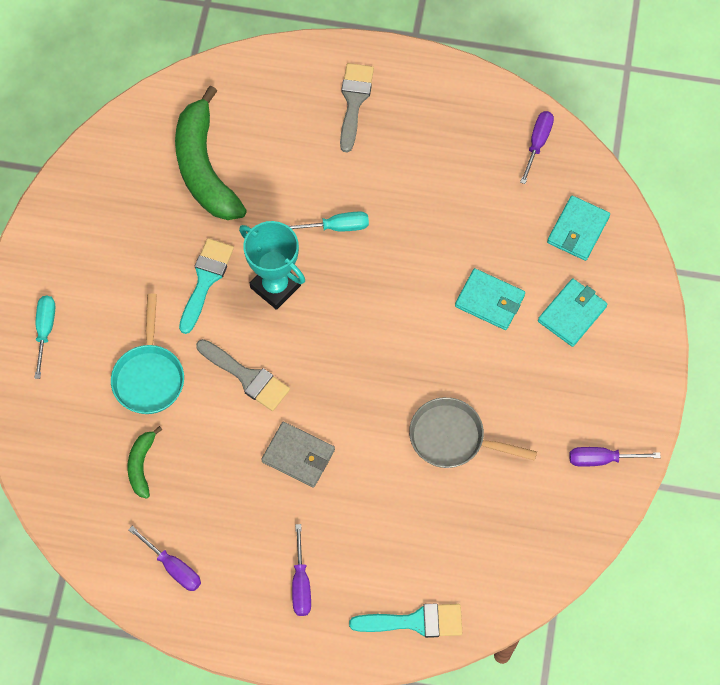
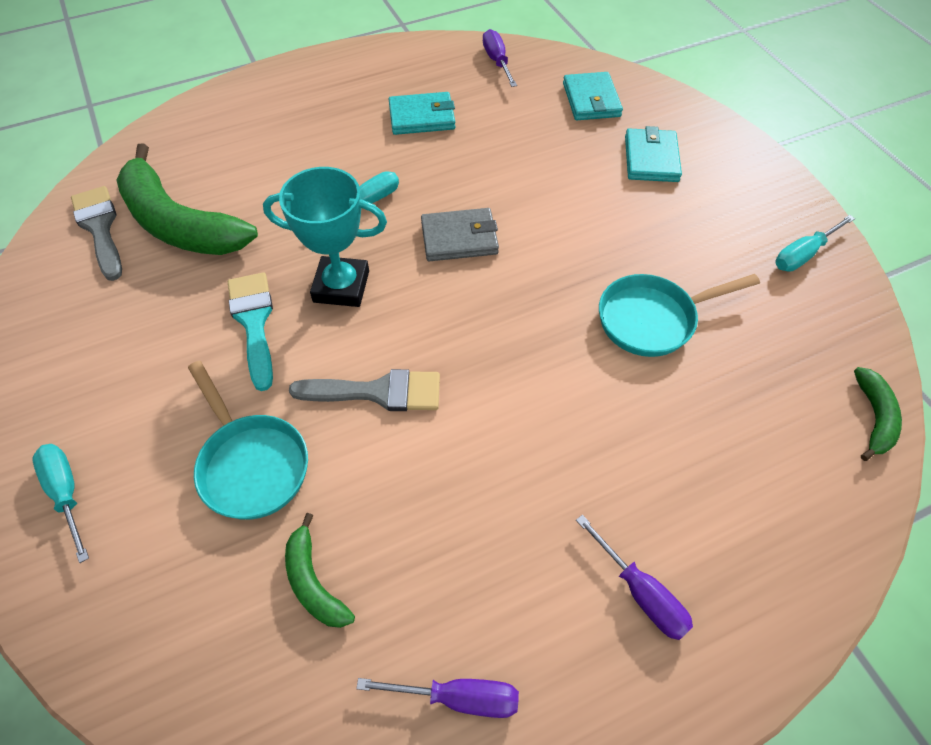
camera: 35 degrees left, 10 degrees down
grey wallet [261,422,335,488] -> grey wallet moved to [421,208,499,261]
grey brush [340,63,374,153] -> grey brush moved to [71,186,122,281]
turquoise brush [349,603,462,638] -> none
grey pan [409,397,537,468] -> turquoise pan [599,274,760,357]
turquoise wallet [455,268,525,330] -> turquoise wallet moved to [389,92,455,135]
purple screwdriver [570,447,661,467] -> turquoise screwdriver [776,215,855,272]
none -> green banana [854,367,902,461]

